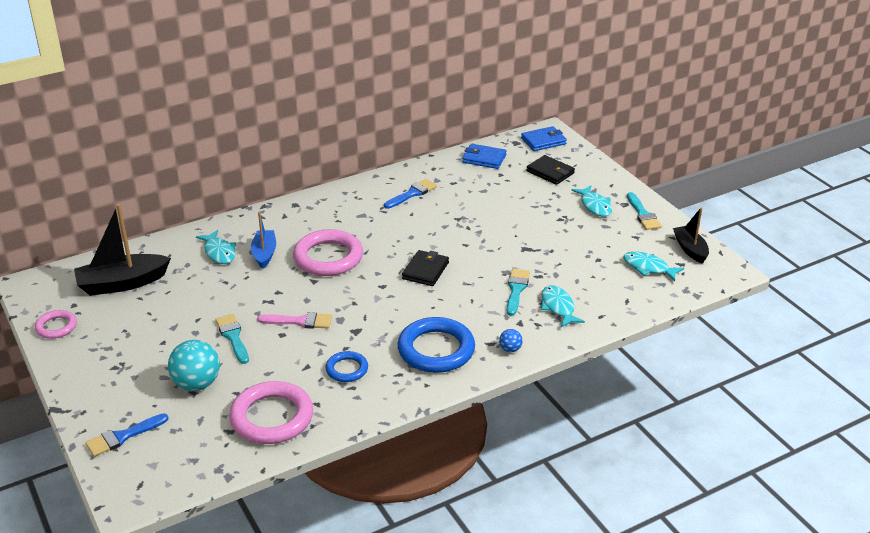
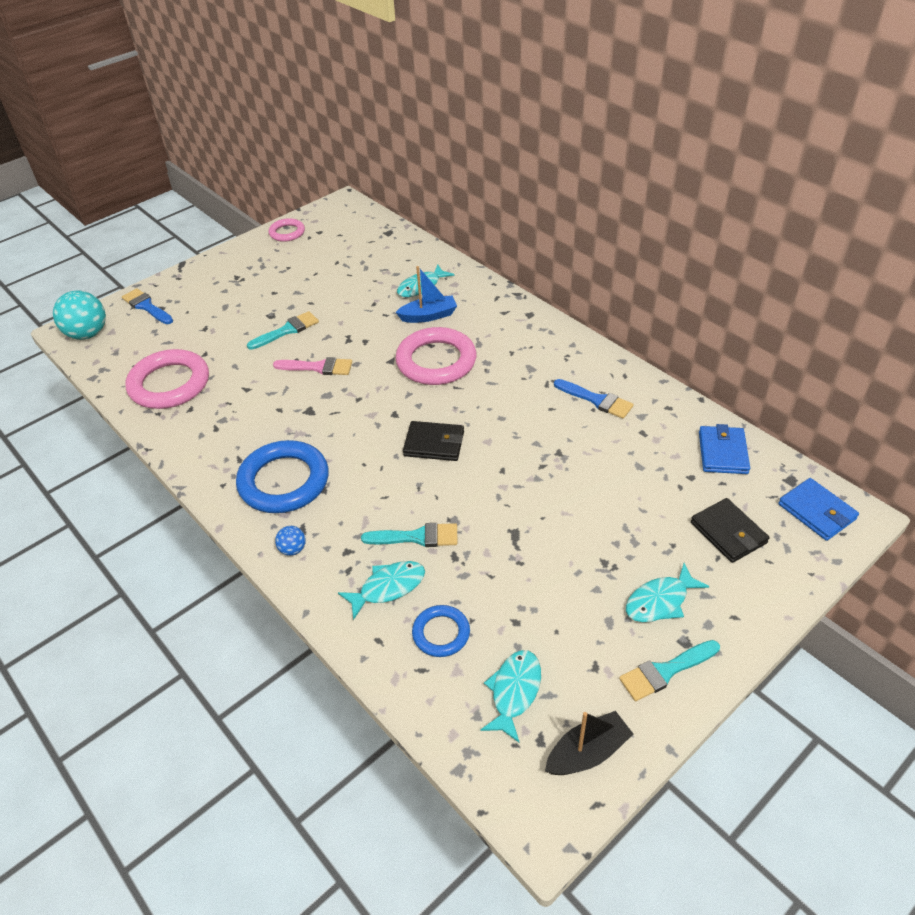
camera: 80 degrees right, 10 degrees up
black boat [74,204,171,296] -> none
turquoise ball [168,340,220,391] -> turquoise ball moved to [53,290,106,340]
pink brush [257,312,332,329] -> pink brush turned 75 degrees counterclockwise [273,357,352,375]
blue ring [326,351,368,382] -> blue ring moved to [412,605,470,657]
black wallet [527,155,575,185] -> black wallet turned 60 degrees counterclockwise [691,498,769,563]

